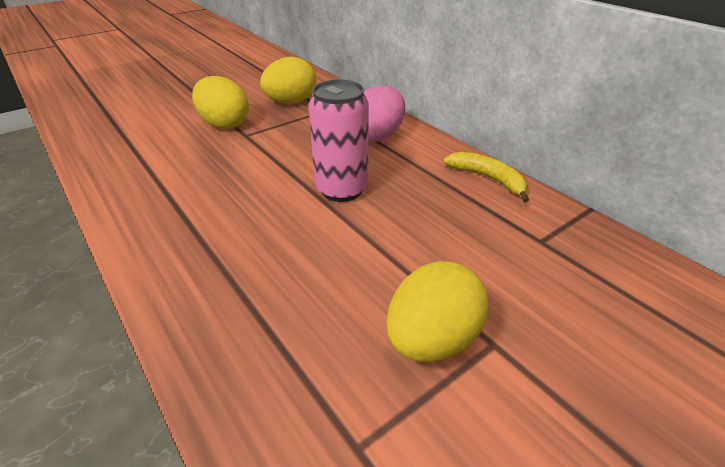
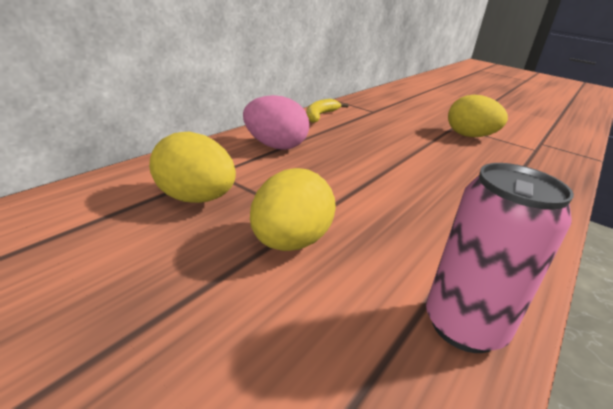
camera: 110 degrees left, 10 degrees down
pink can [309,80,369,202] -> pink can moved to [426,163,574,353]

